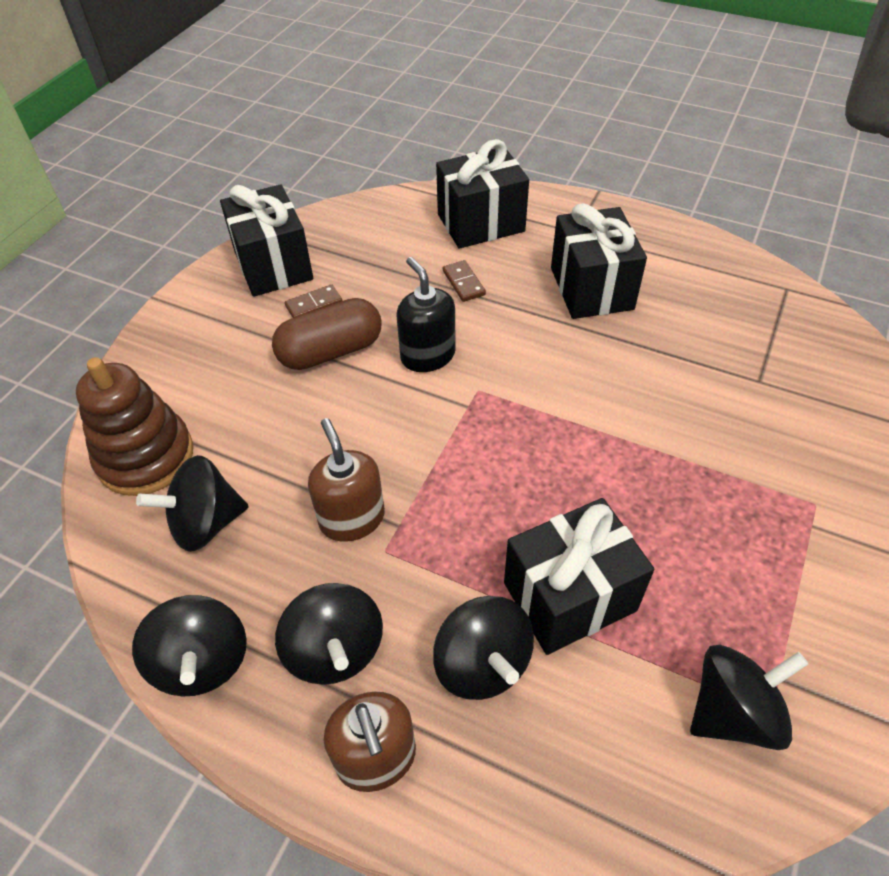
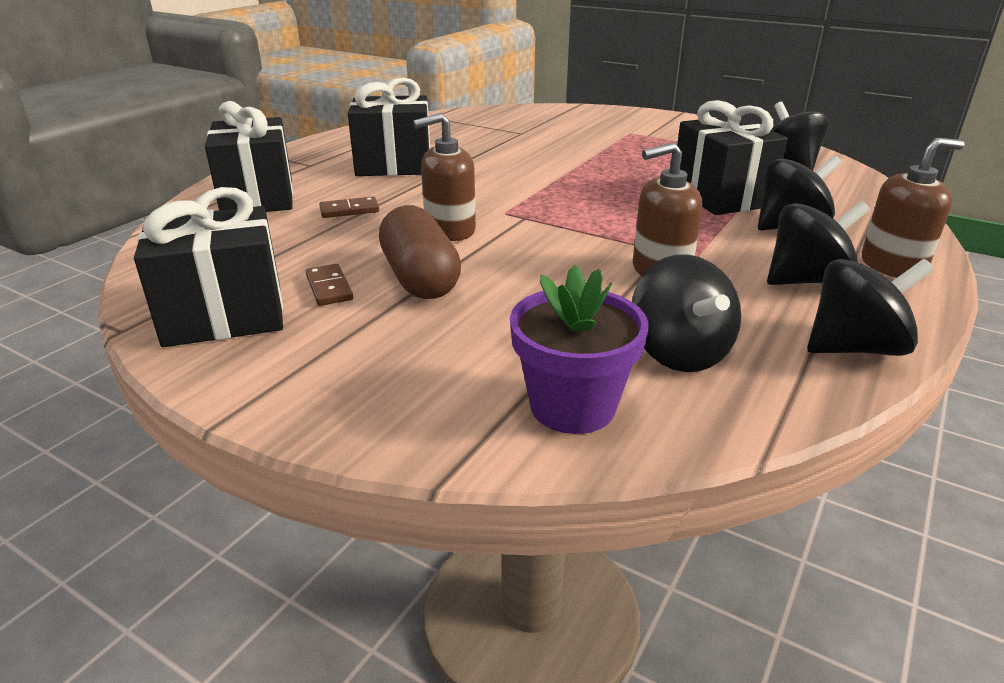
camera: 85 degrees left, 20 degrees down
brown stacking toy [76,357,193,496] -> purple flower pot [510,264,649,434]
black soap dispenser [396,257,456,372] -> brown soap dispenser [413,113,476,241]

